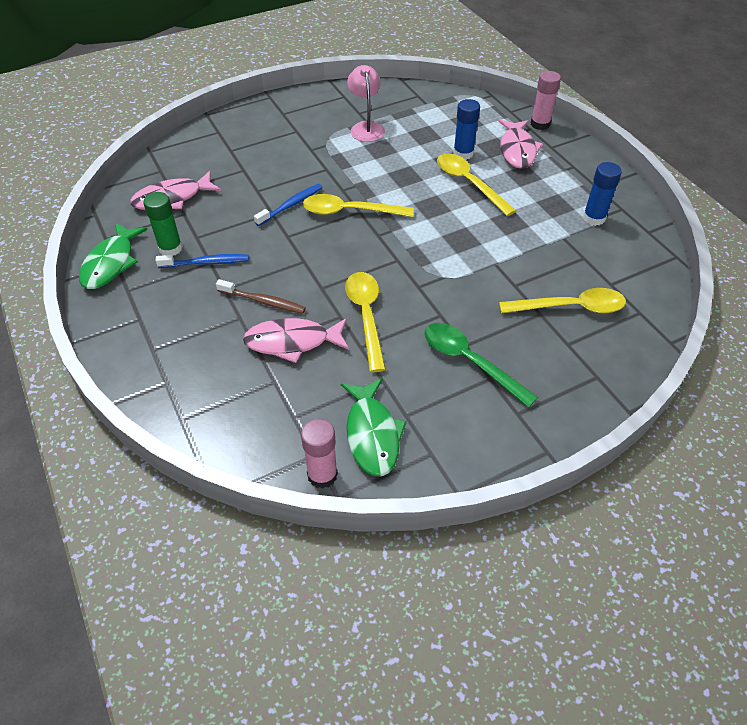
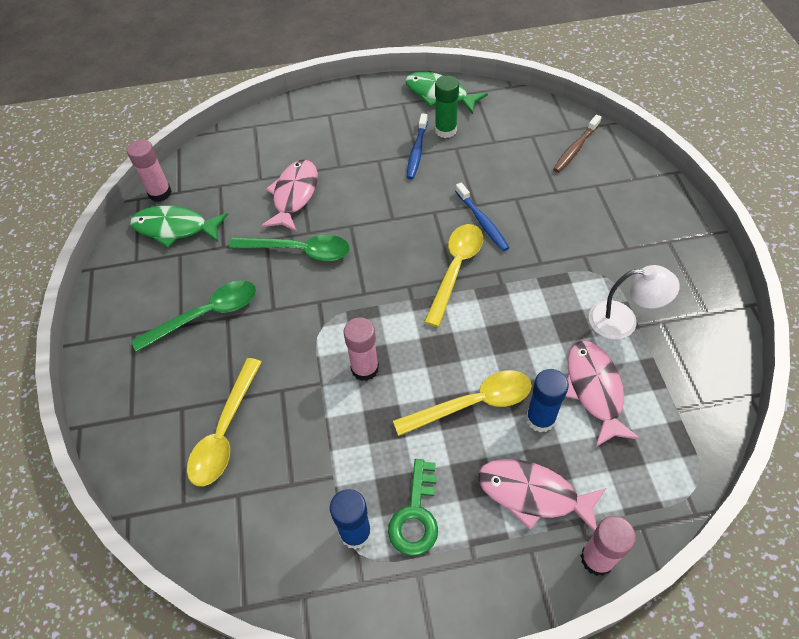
camera: 110 degrees right, 5 degrees up
pink fish [130,171,221,210] -> pink fish moved to [565,341,641,447]
brown toothbrush [216,279,306,314] -> brown toothbrush moved to [553,115,602,173]
yellow spoon [345,272,386,372] -> green spoon [229,235,350,261]
pink lamp [347,65,385,142] -> white lamp [589,265,680,339]
none -> pink glue stick [343,317,379,381]
none -> green key [388,459,438,556]

